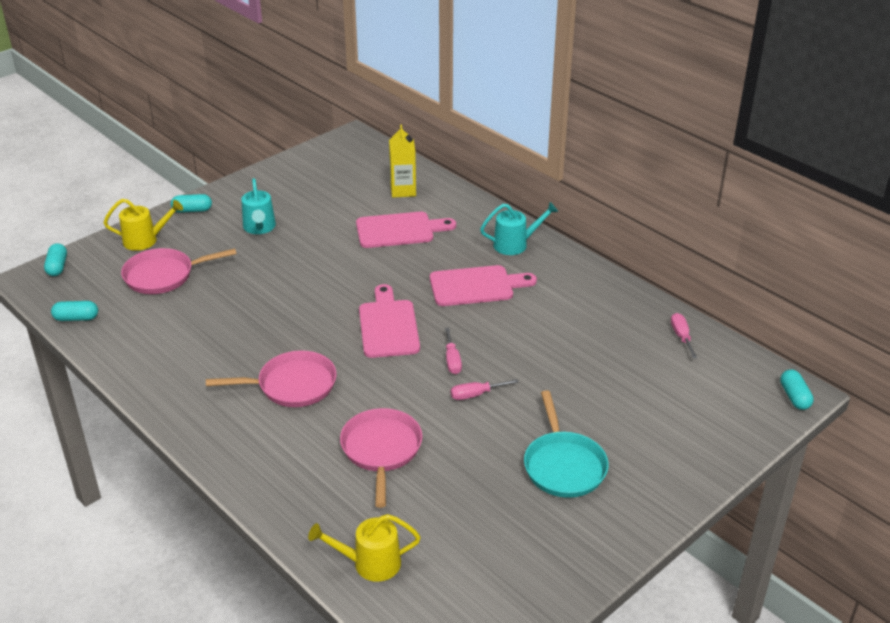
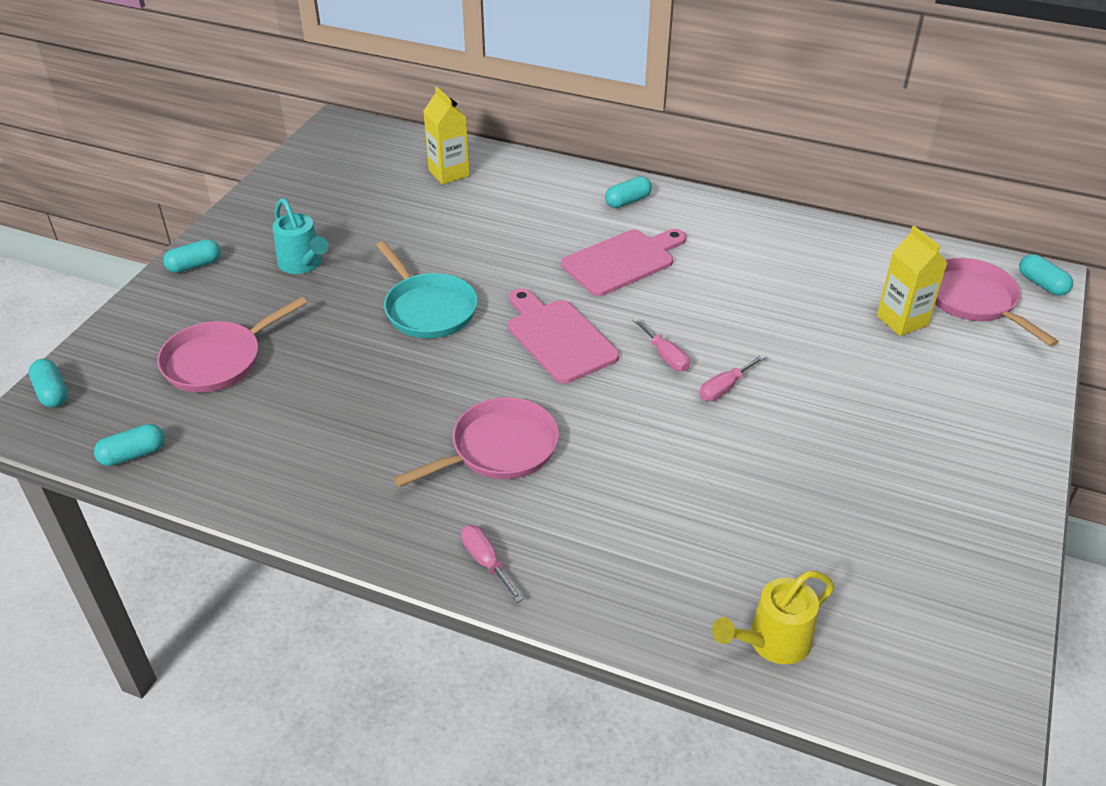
camera: 25 degrees left, 5 degrees up
yellow watering can [104,199,183,251] -> none
pink pan [340,408,422,508] -> pink pan moved to [935,258,1059,347]
pink cutting board [356,212,456,248] -> none
turquoise watering can [480,202,558,255] -> turquoise capsule [605,176,652,208]
turquoise pan [524,390,609,498] -> turquoise pan moved to [376,241,478,338]
pink screwdriver [671,313,697,358] -> pink screwdriver moved to [461,525,523,603]
none -> yellow carton [877,226,947,336]

